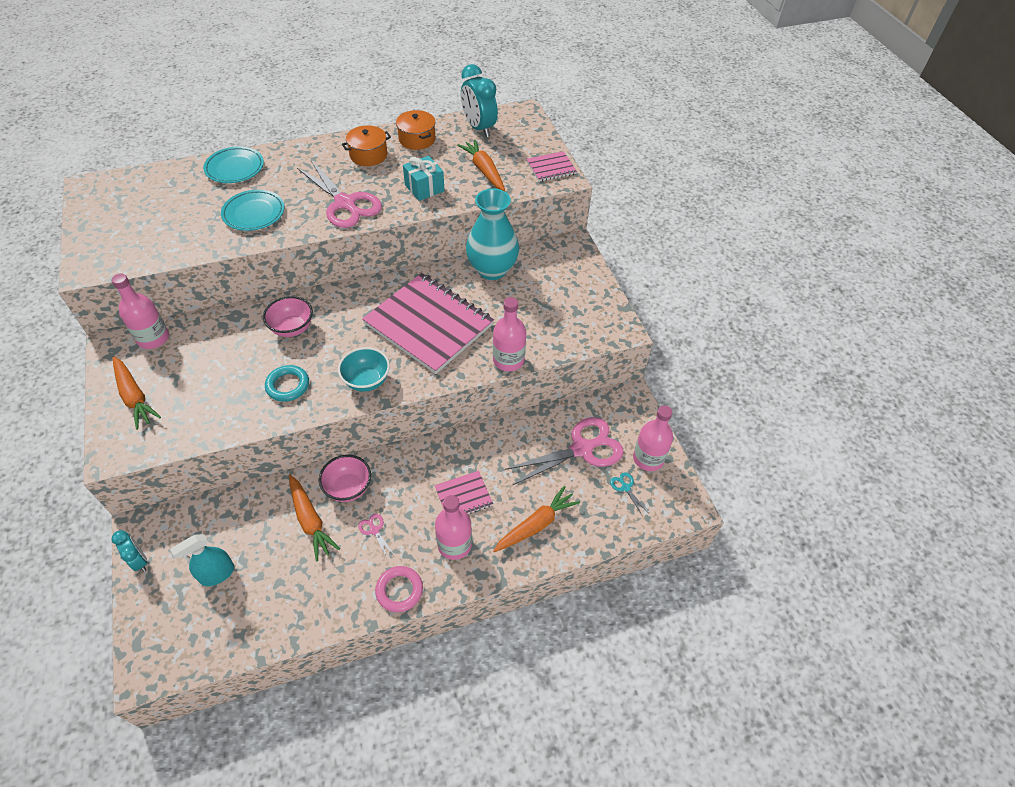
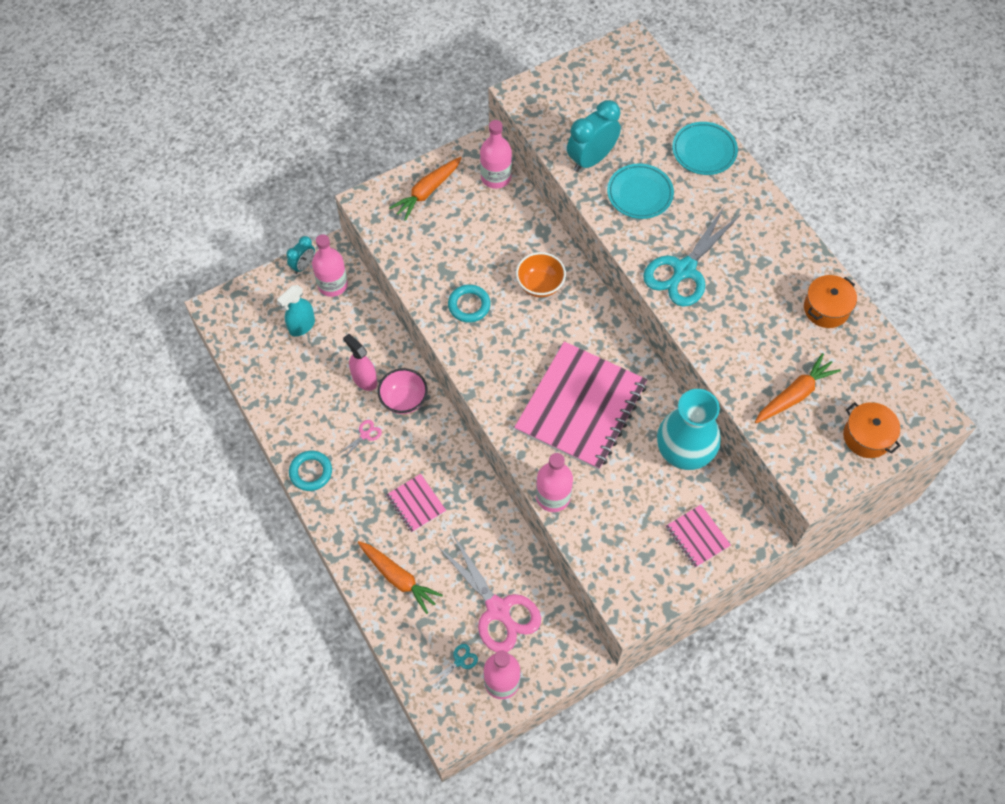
camera: 80 degrees right, 10 degrees up
turquoise spray bottle [170,534,235,586] -> turquoise spray bottle turned 90 degrees counterclockwise [277,285,315,337]
pink bowl [263,296,313,337] -> orange bowl [516,252,566,297]
orange carrot [289,475,340,561] -> pink spray bottle [343,334,377,391]
pink scissors [297,161,382,228] -> turquoise scissors [643,207,740,307]
turquoise bowl [338,347,390,392] -> none
orange pot [342,125,391,166] -> orange pot moved to [843,402,901,458]
pink ring [375,566,423,612] -> turquoise ring [289,451,332,491]
turquoise gift [403,156,445,201] -> none
pink bottle [435,495,472,560] -> pink bottle moved to [312,234,348,297]
turquoise clock [461,64,498,137] -> turquoise clock moved to [567,100,621,172]
pink notebook [527,151,577,182] -> pink notebook moved to [666,505,731,568]

